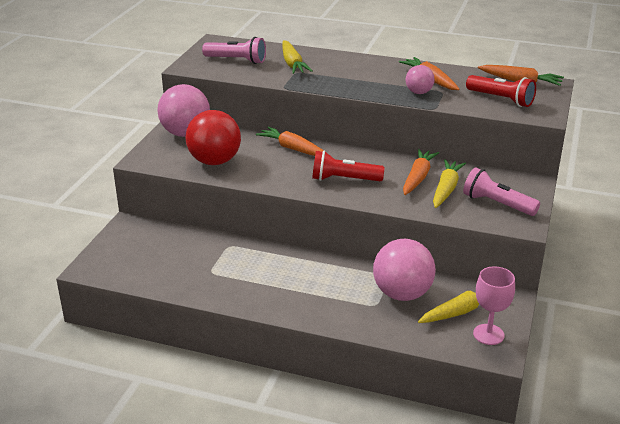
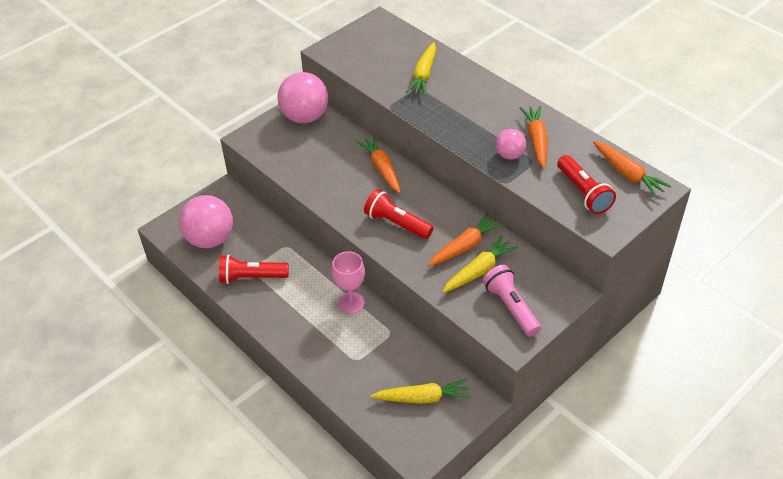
camera: 30 degrees right, 15 degrees up
red ball [186,110,241,165] -> none
pink flashlight [202,37,266,64] -> none
pink ball [373,239,436,301] -> pink ball moved to [179,195,233,248]
pink goblet [473,266,515,345] -> pink goblet moved to [332,251,365,314]
none -> red flashlight [219,255,289,284]

